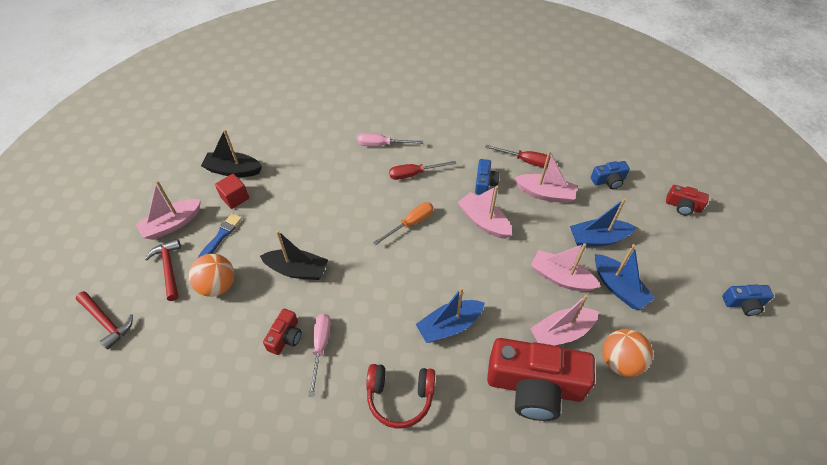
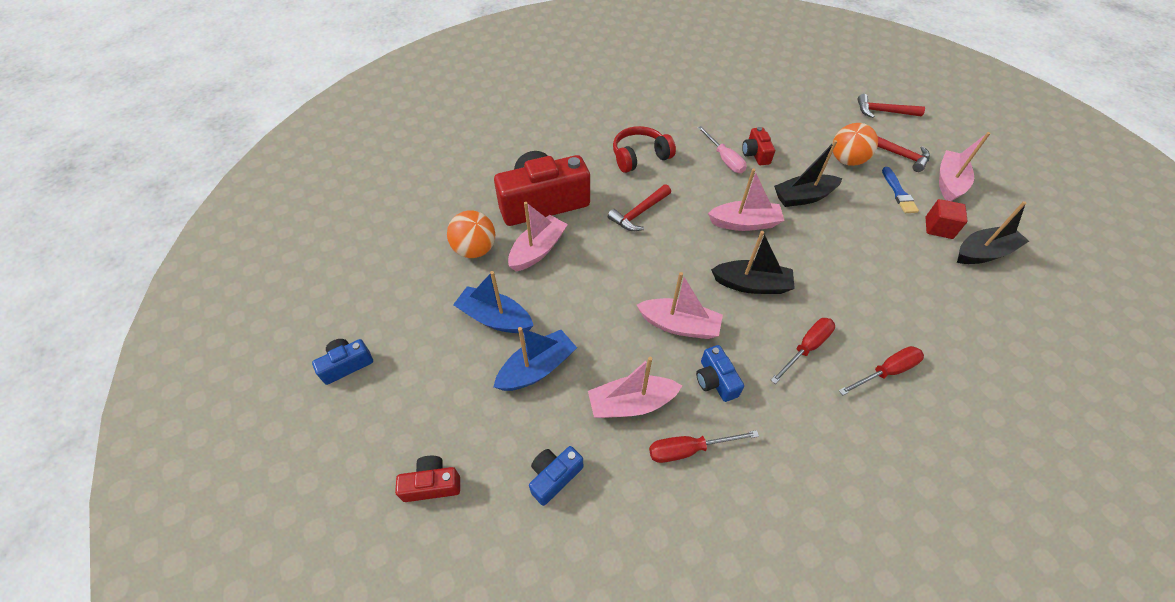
camera: 150 degrees right, 0 degrees up
pink screwdriver [358,133,423,146] -> red screwdriver [838,346,924,395]
orange screwdriver [373,202,434,245] -> black boat [711,231,795,294]
blue boat [416,287,485,343] -> red hammer [608,184,671,231]
pink boat [531,243,601,292] -> pink boat moved to [708,168,785,231]

